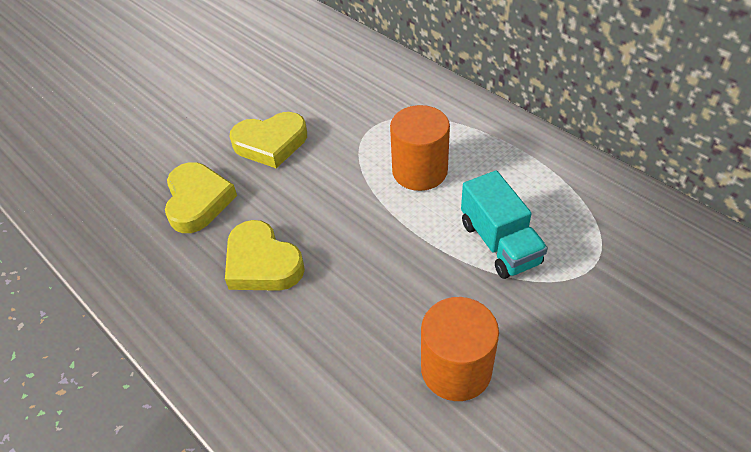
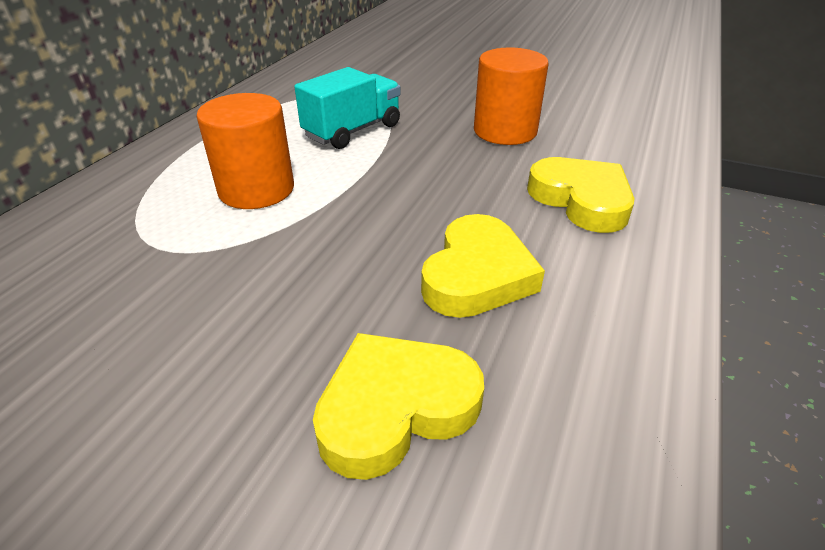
camera: 115 degrees left, 10 degrees down
yellow heart [229,112,307,168] -> yellow heart moved to [527,157,635,233]

